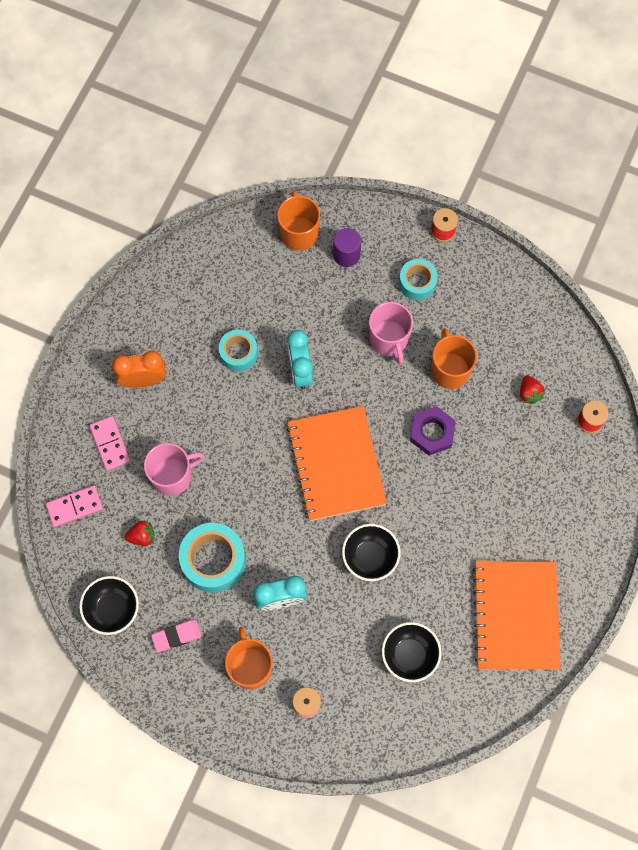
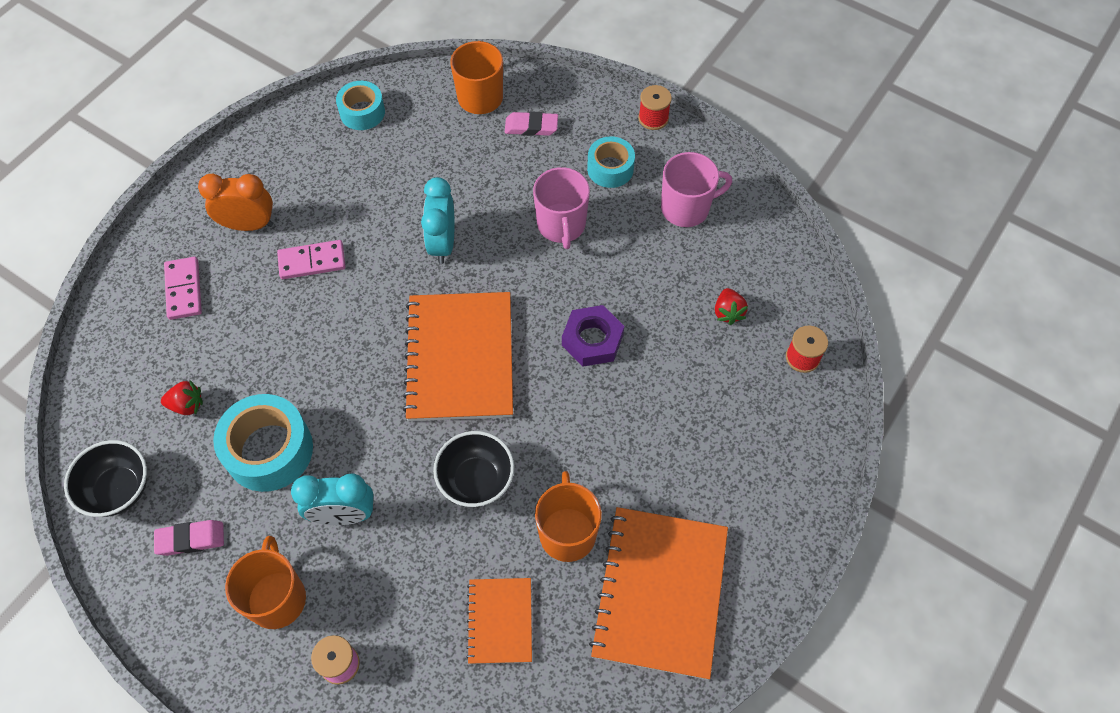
camera: 10 degrees right, 10 degrees down
pink domino [46,486,103,527] -> pink domino moved to [277,240,346,279]
pink mug [144,443,204,496] -> pink mug moved to [661,152,732,227]
turquoise tape [219,330,258,372] -> turquoise tape moved to [336,81,385,130]
purple cylinder [333,228,361,267] -> pink eraser [505,111,558,136]
black bowl [382,622,442,682] -> orange notebook [466,578,532,664]
orange mug [431,328,477,389] -> orange mug moved to [535,471,602,562]

